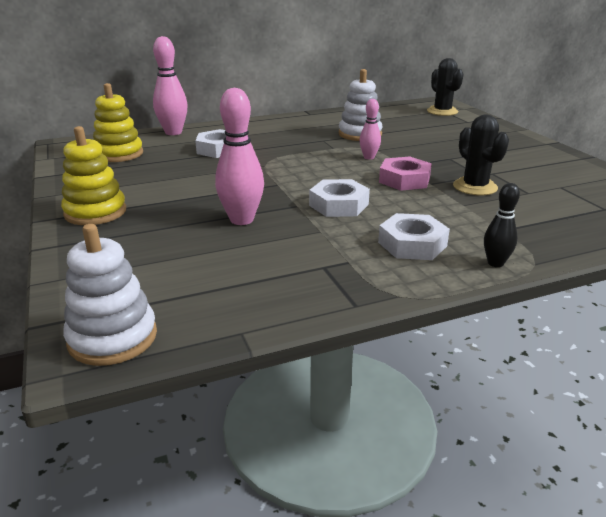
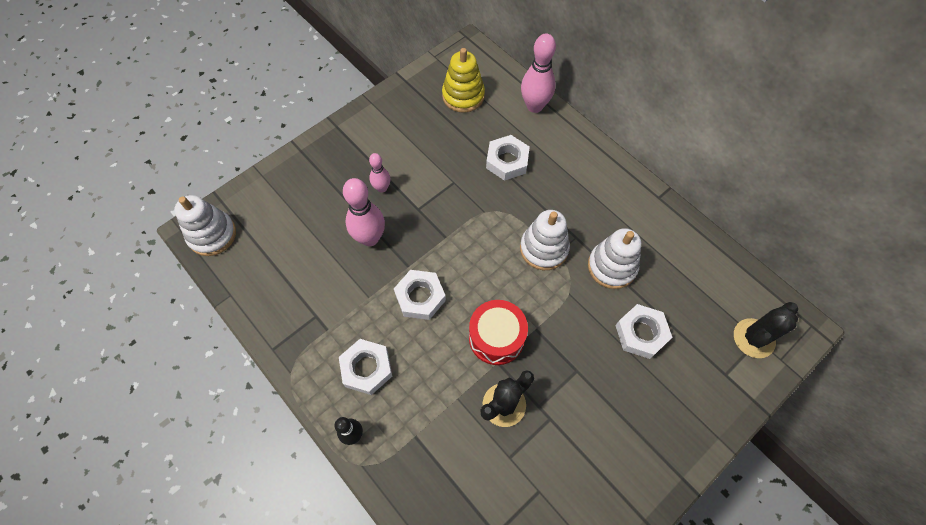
camera: 70 degrees right, 35 degrees up
yellow stacking toy [61,126,126,225] -> none
pink bowling pin [359,99,381,160] -> pink bowling pin moved to [369,153,390,193]
pink nut [379,156,432,191] -> red drum [469,300,528,365]
none -> white stacking toy [520,210,570,270]
none -> white nut [615,304,672,359]

